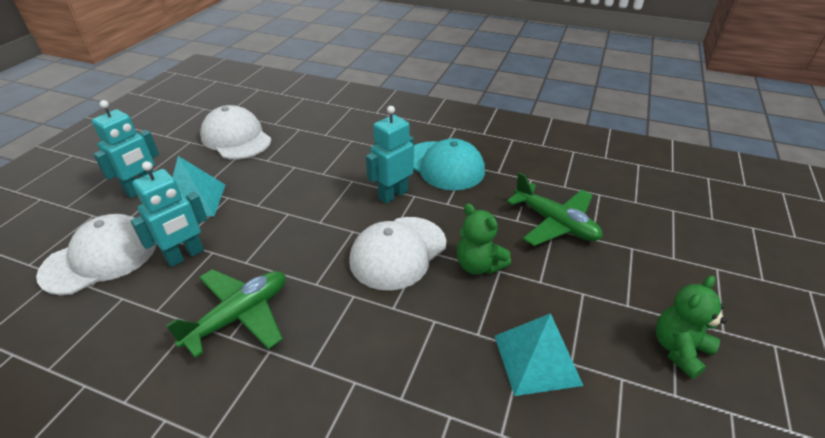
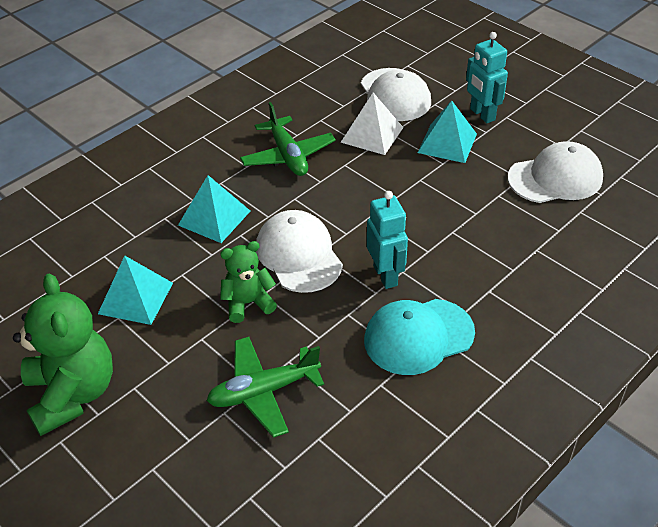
camera: 115 degrees right, 5 degrees up
turquoise robot [131,161,207,267] -> white pyramid [340,92,404,155]
green teddy bear [656,276,727,379] -> green teddy bear [13,273,113,436], size x1.73
none -> turquoise pyramid [178,175,250,243]

